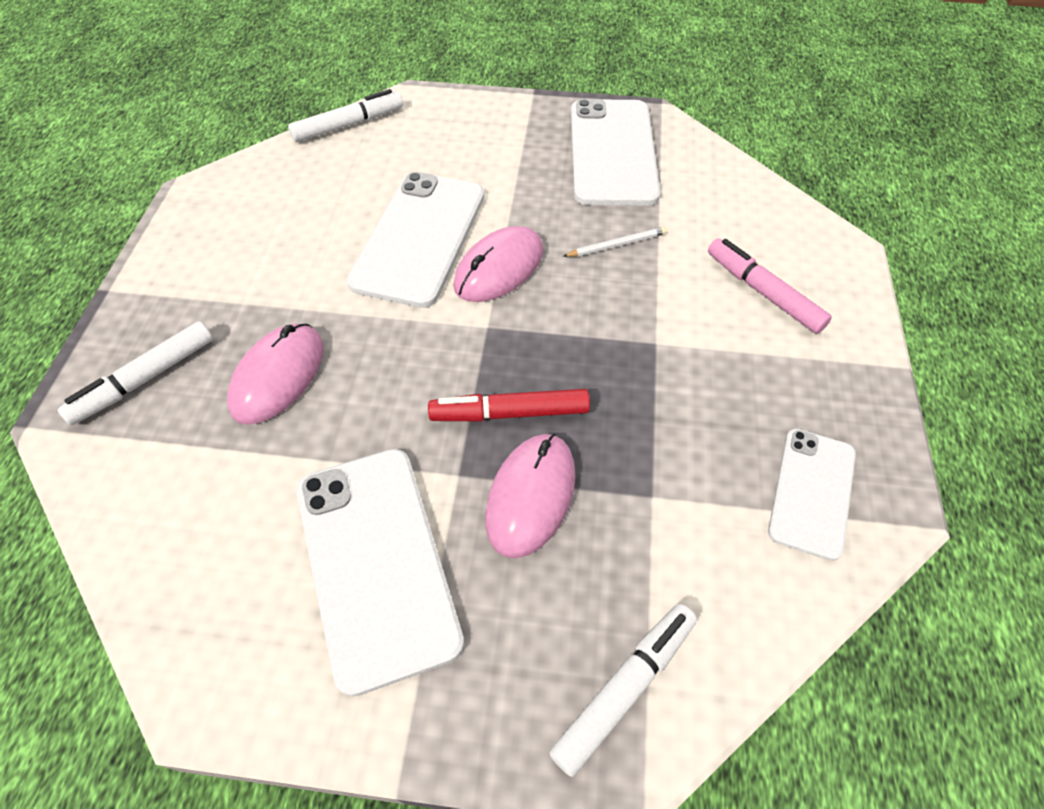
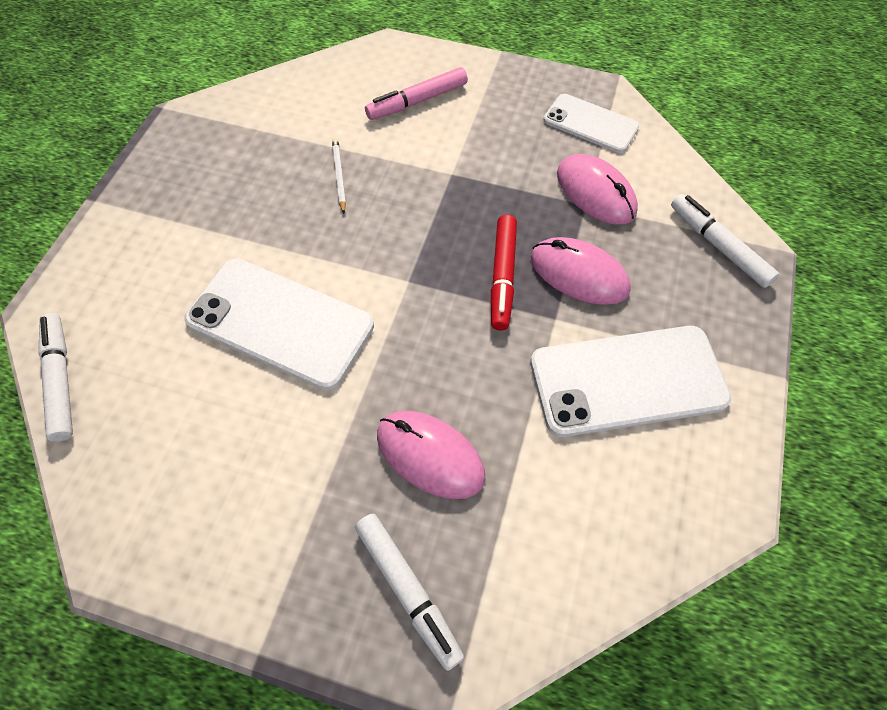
camera: 80 degrees left, 5 degrees up
pink mouse [453,226,544,302] -> pink mouse moved to [557,154,638,224]
white phone [571,99,660,206] -> none

